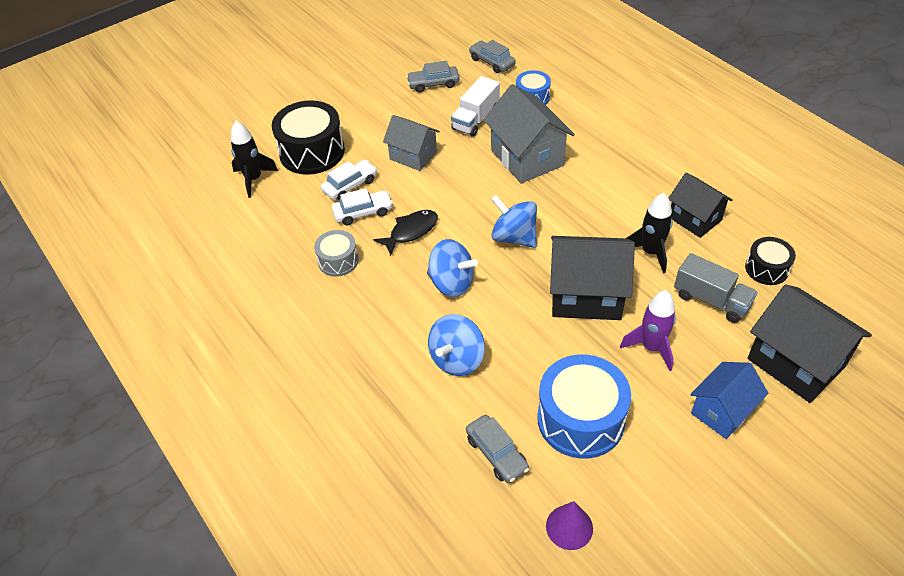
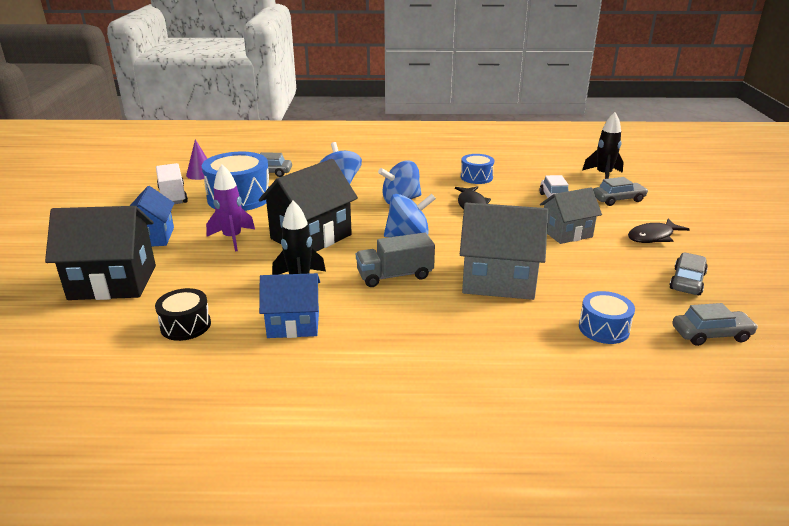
camera: 125 degrees right, 20 degrees down
black drum [272,100,345,175] -> grey car [593,177,648,206]
grey drum [314,230,359,277] -> blue drum [461,154,494,184]
white car [331,188,393,225] -> none
white truck [451,76,500,137] -> white truck moved to [156,163,188,204]
black house [669,173,733,238] -> blue house [259,273,320,338]
grey truck [674,253,758,323] -> grey truck moved to [356,232,435,287]
none -> black fish [628,219,690,243]

